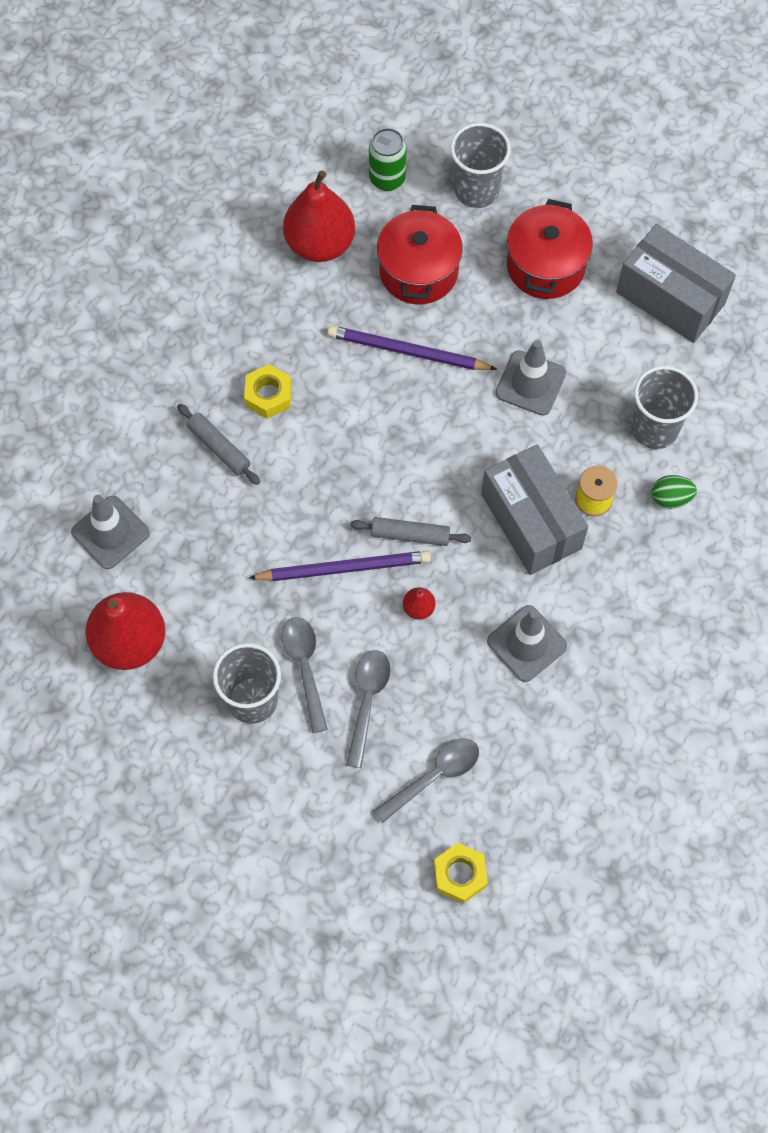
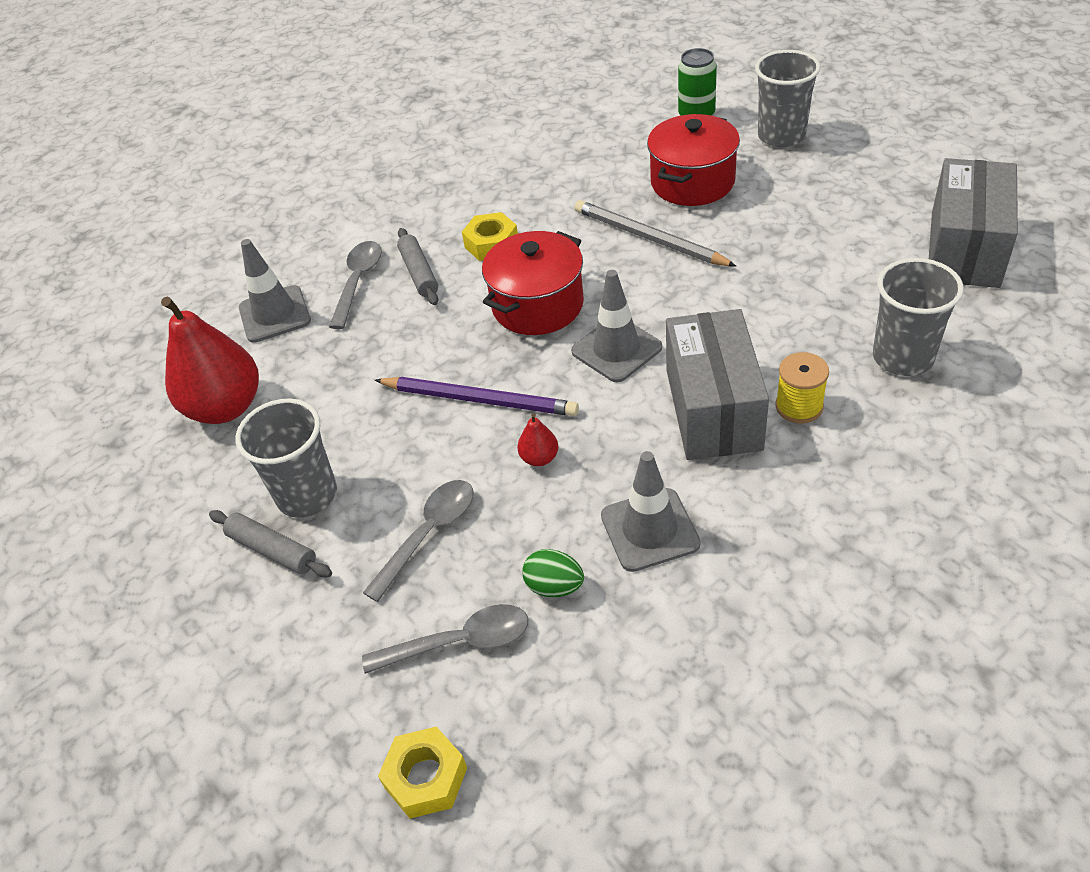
camera: 30 degrees right, 20 degrees down
grey spoon [281,617,328,733] -> grey spoon moved to [329,241,382,329]
red pear [283,170,355,262] -> none
purple pencil [327,325,497,370] -> grey pencil [575,200,737,267]
grey rolling pin [350,517,471,546] -> grey rolling pin moved to [209,510,332,578]
grey traffic cone [495,340,566,415] -> grey traffic cone moved to [571,270,662,382]
red pot [507,199,593,299] -> red pot moved to [482,231,584,335]
grey box [616,224,736,343] -> grey box turned 45 degrees clockwise [929,158,1018,288]
green egg [652,475,697,509] -> green egg moved to [522,549,584,597]

